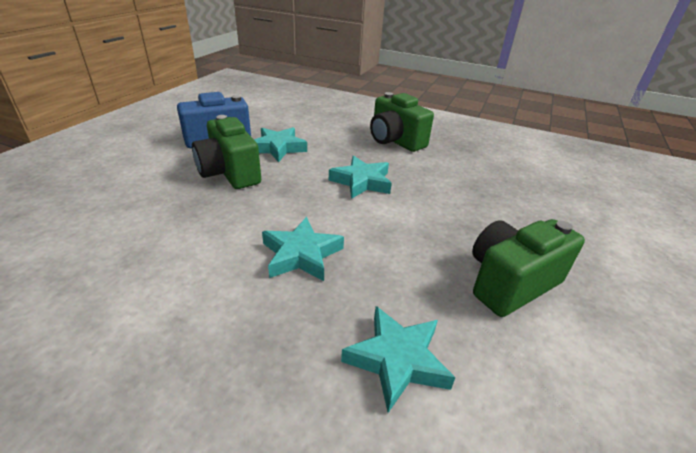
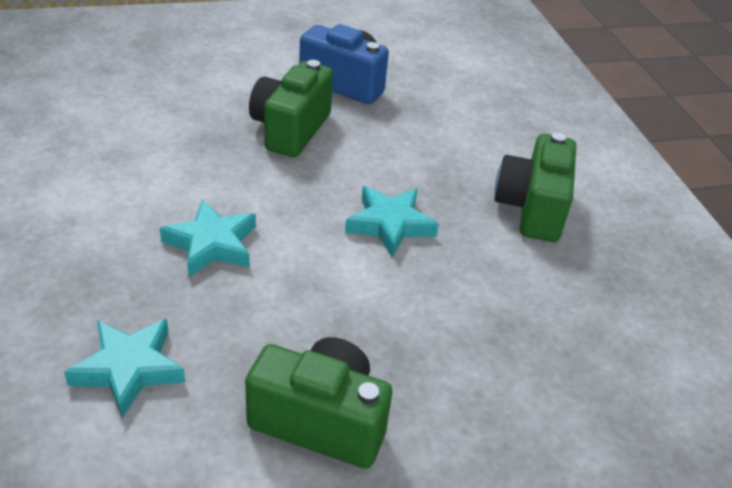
camera: 50 degrees right, 5 degrees up
turquoise star [254,127,307,162] -> none

